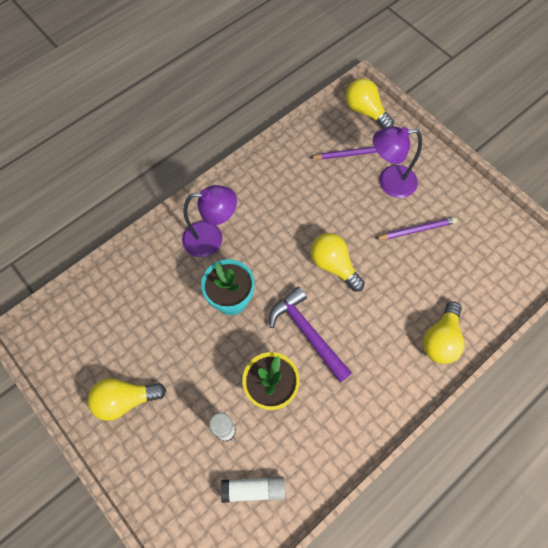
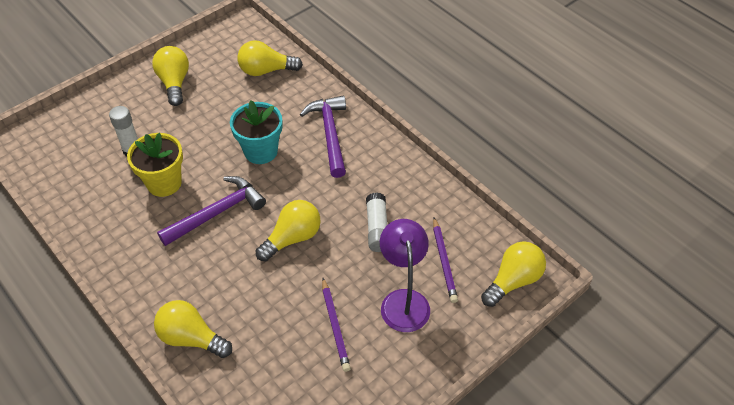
camera: 90 degrees right, 15 degrees down
purple lamp [182,185,237,257] -> purple hammer [300,96,346,178]
white glue stick [221,476,285,503] -> white glue stick moved to [366,193,387,252]
none -> yellow light bulb [238,40,303,76]

